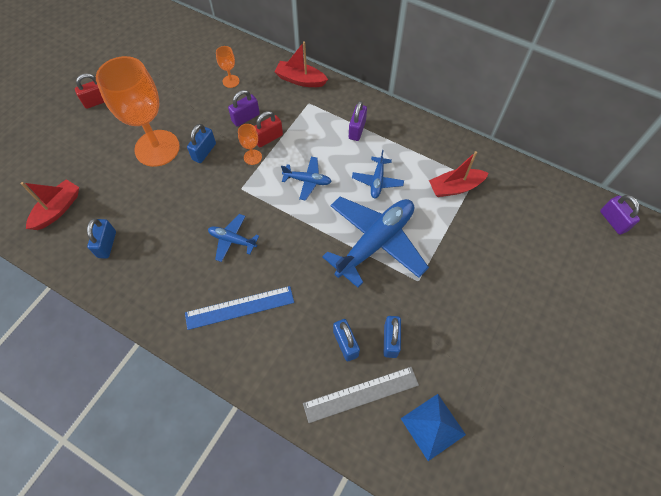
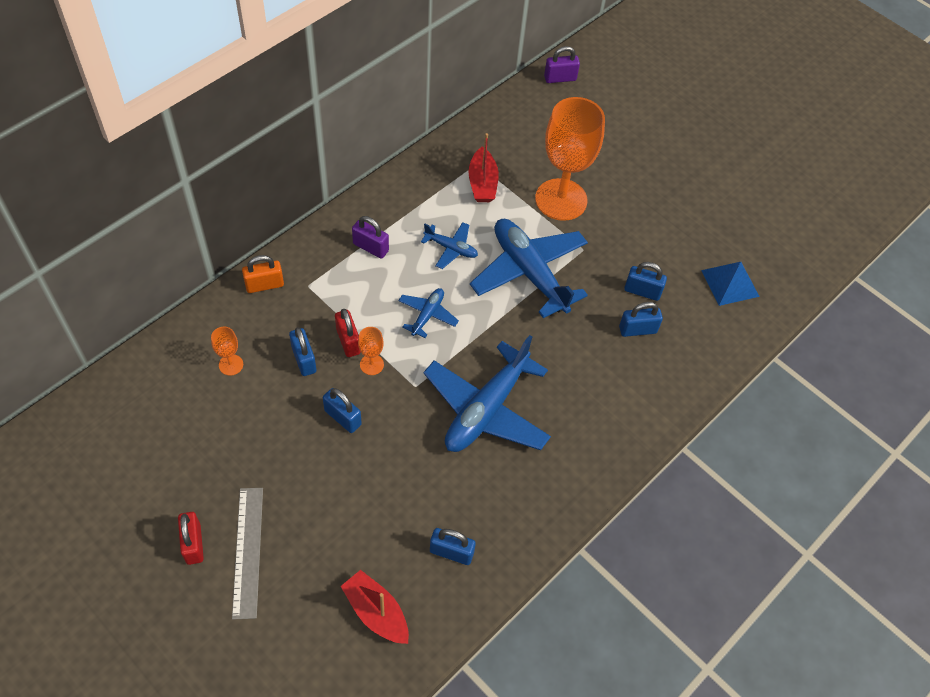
camera: 80 degrees left, 5 degrees down
orange goblet [96,56,180,167] -> orange goblet moved to [535,97,605,221]
blue ruler [185,286,294,330] -> none
blue plane [208,214,259,262] -> blue plane [423,335,551,452], size x2.10
purple padlock [228,90,260,127] -> blue padlock [289,327,316,376]
red boat [274,41,328,87] -> orange padlock [242,255,284,293]
grey ruler [303,367,419,423] -> grey ruler moved to [232,488,263,619]

